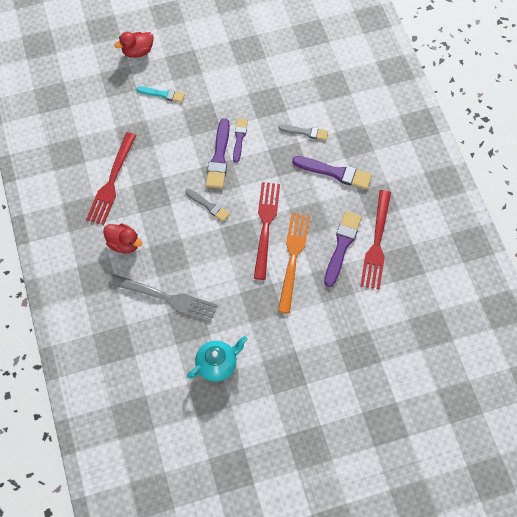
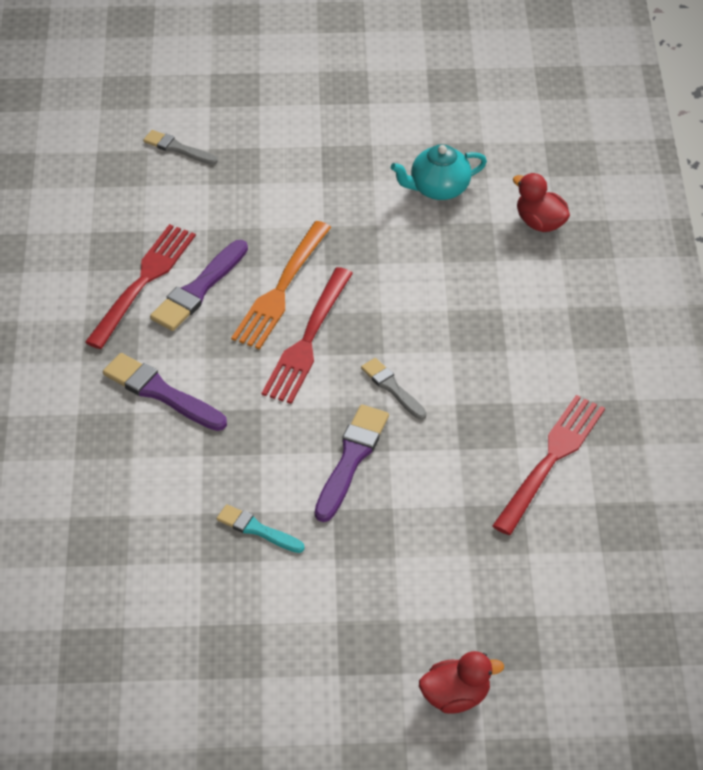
camera: 165 degrees left, 15 degrees down
red duck [103,223,142,253] -> red duck moved to [513,173,570,232]
grey fork [108,274,218,323] -> none
turquoise brush [136,87,185,102] -> turquoise brush moved to [216,504,305,553]
purple brush [233,119,248,163] -> none
grey brush [278,124,328,140] -> grey brush moved to [143,130,218,165]

